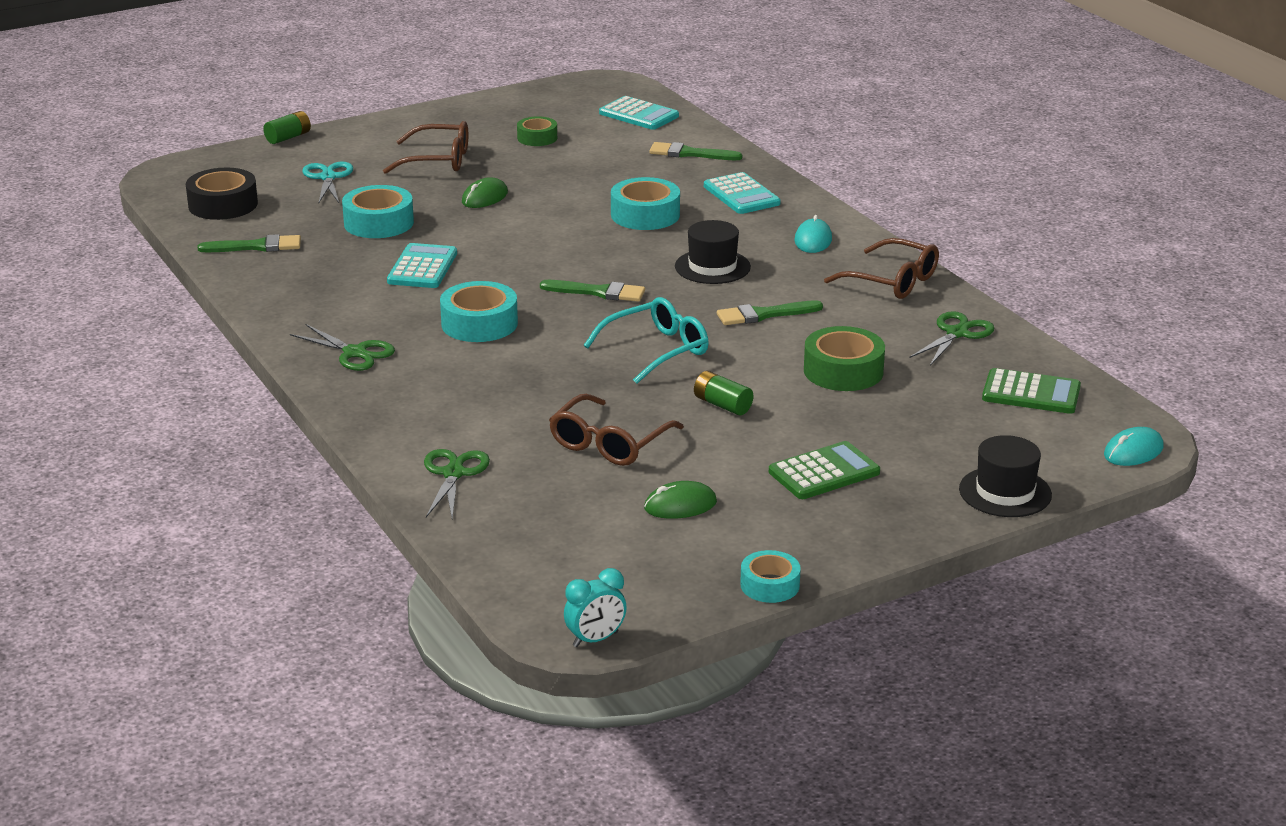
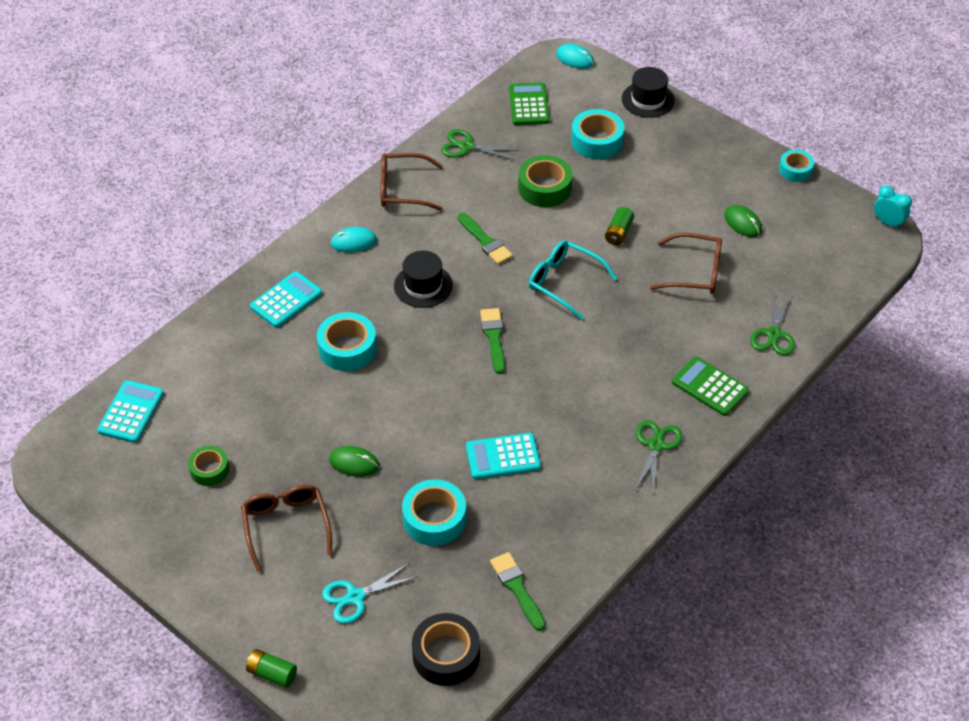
camera: 110 degrees left, 20 degrees up
green scissors [424,449,490,519] -> green scissors turned 60 degrees counterclockwise [750,291,795,355]
turquoise tape [440,281,518,342] -> turquoise tape moved to [571,109,624,159]
green brush [649,142,743,160] -> none
green calculator [769,441,880,499] -> green calculator moved to [672,356,749,416]
brown glasses [824,238,939,299] -> brown glasses turned 105 degrees counterclockwise [380,153,443,211]

